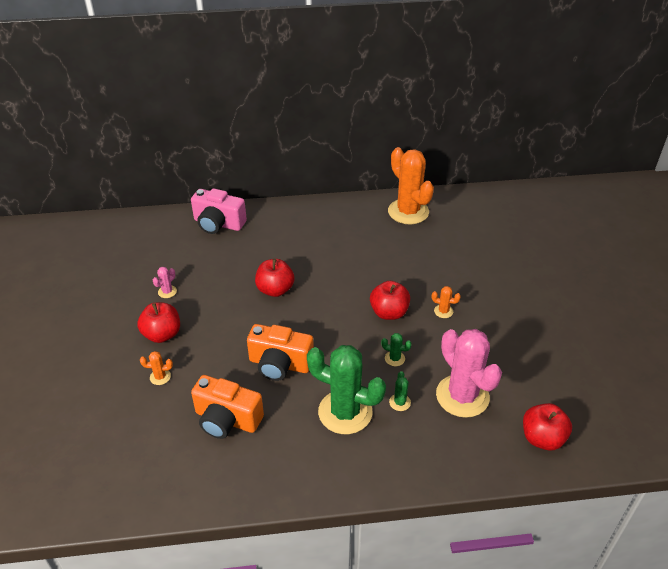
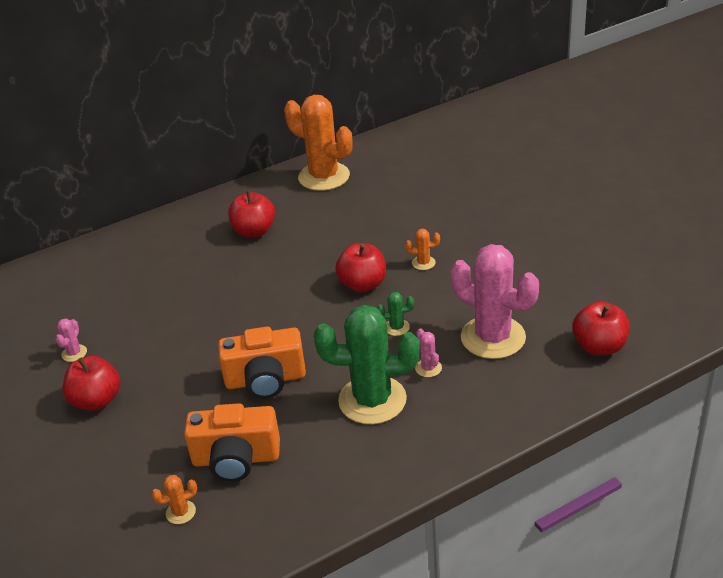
camera: 20 degrees left, 5 degrees down
orange cactus [140,351,173,385] -> orange cactus moved to [152,475,197,524]
pink camera [191,188,247,234] -> none
red apple [255,259,295,297] -> red apple moved to [228,191,275,238]
green cactus [389,371,411,411] -> pink cactus [415,328,442,377]

